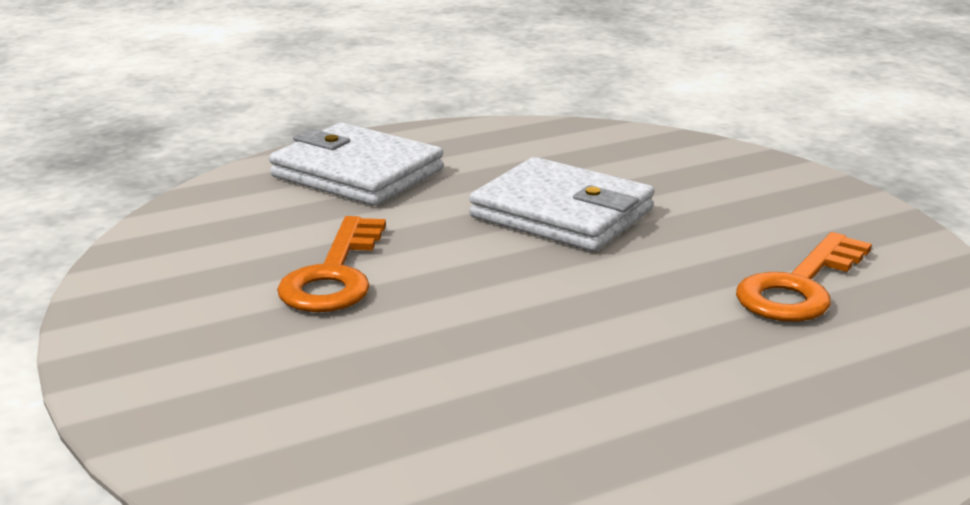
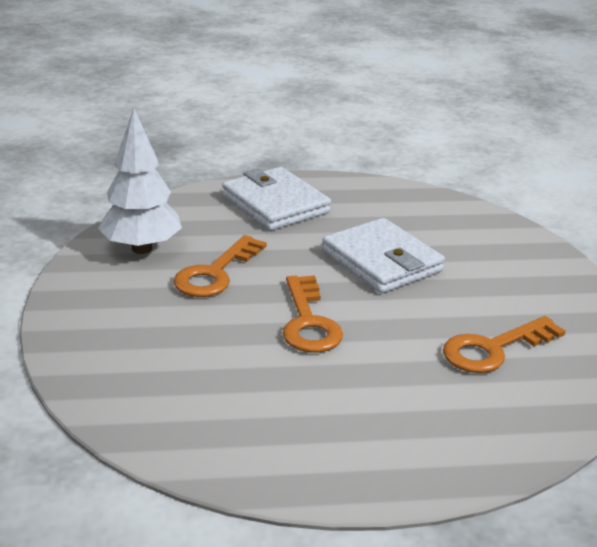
camera: 20 degrees right, 5 degrees up
none -> white tree [98,107,182,254]
none -> orange key [283,275,343,353]

